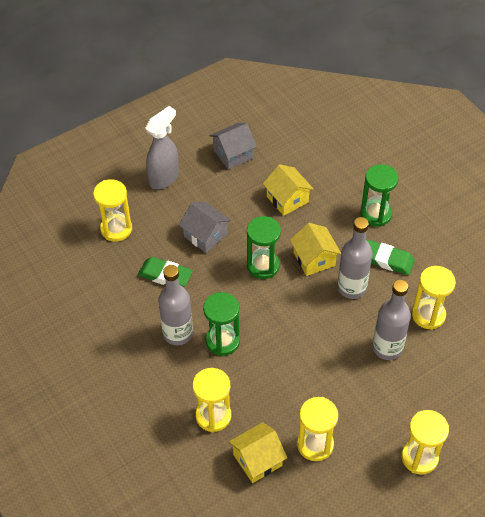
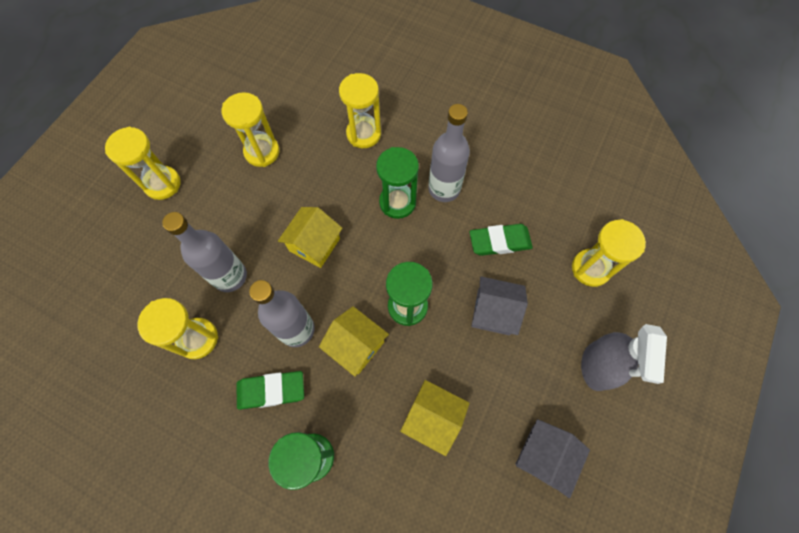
camera: 150 degrees right, 15 degrees up
yellow house [229,422,287,483] -> yellow house moved to [278,207,342,268]

